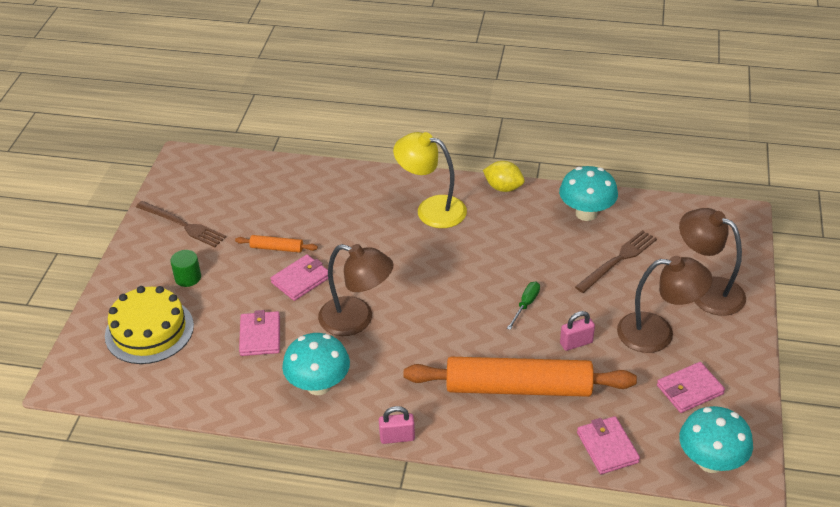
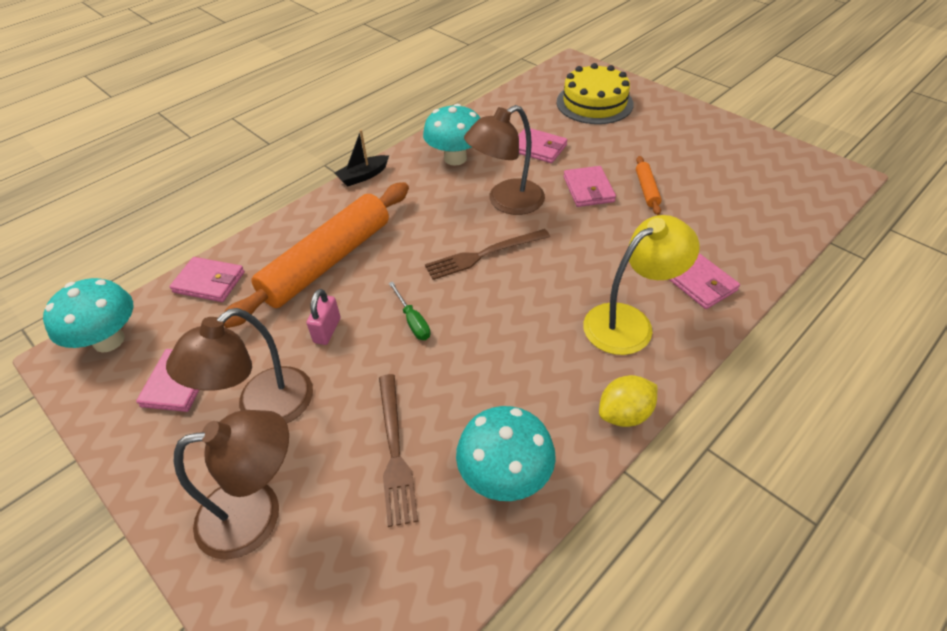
camera: 125 degrees right, 5 degrees up
brown fork [136,201,226,247] -> brown fork moved to [425,229,550,280]
green cylinder [170,250,201,287] -> none
orange rolling pin [235,235,318,253] -> orange rolling pin turned 45 degrees counterclockwise [636,156,662,215]
pink padlock [379,406,415,444] -> black boat [334,130,389,187]
none -> pink wallet [669,253,740,309]

